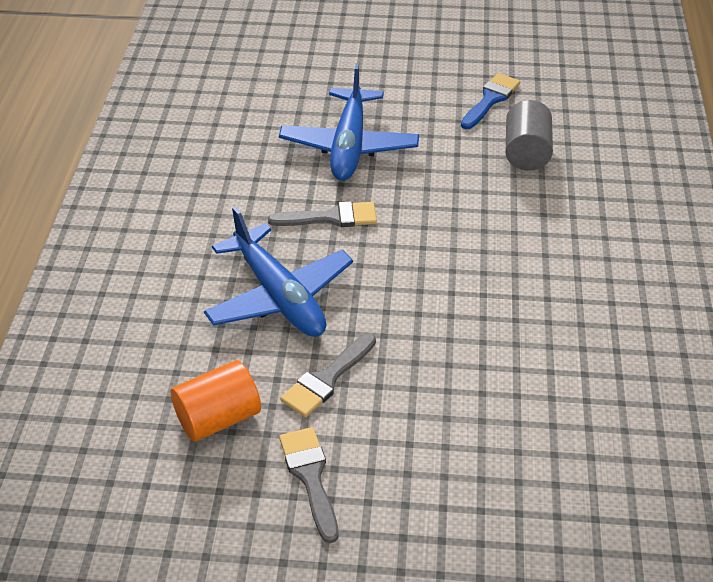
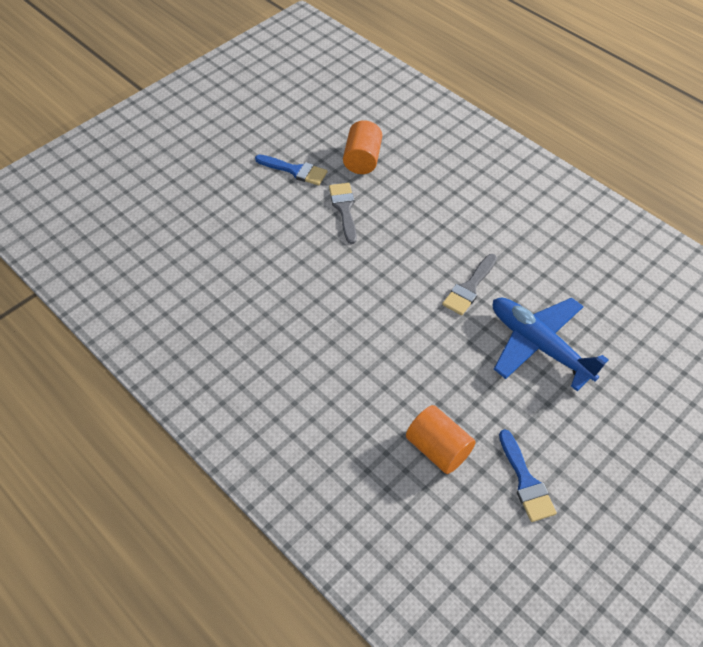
camera: 130 degrees right, 10 degrees up
blue plane [204,206,353,337] -> none
grey brush [279,427,339,543] -> blue brush [255,155,327,185]
grey cylinder [506,100,553,171] -> orange cylinder [406,405,476,474]

